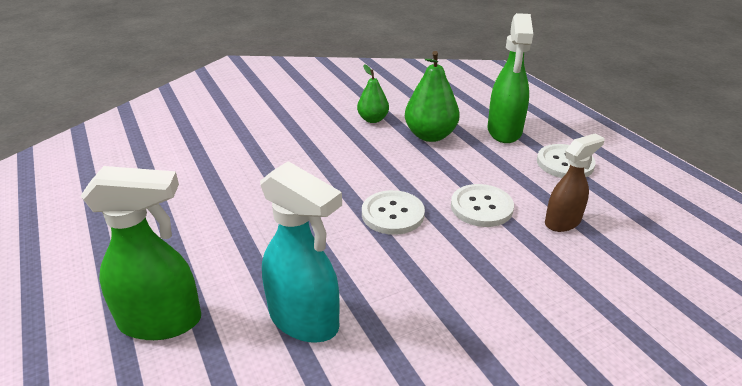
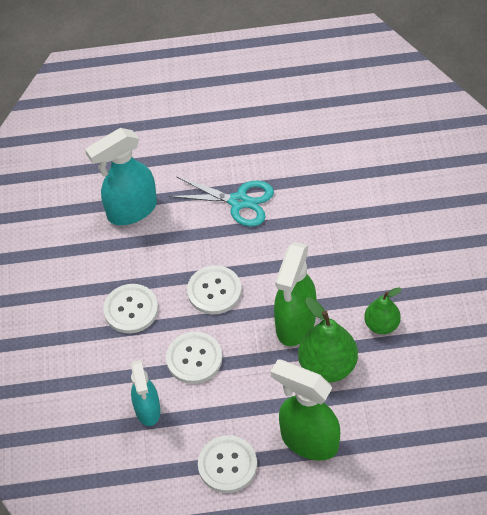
camera: 115 degrees right, 20 degrees up
green spray bottle [81,166,201,340] -> green spray bottle moved to [274,242,316,346]
brown spray bottle [545,133,604,232] -> turquoise spray bottle [131,360,161,426]
none -> white button [103,284,158,333]
none -> turquoise scissors [169,177,274,227]

